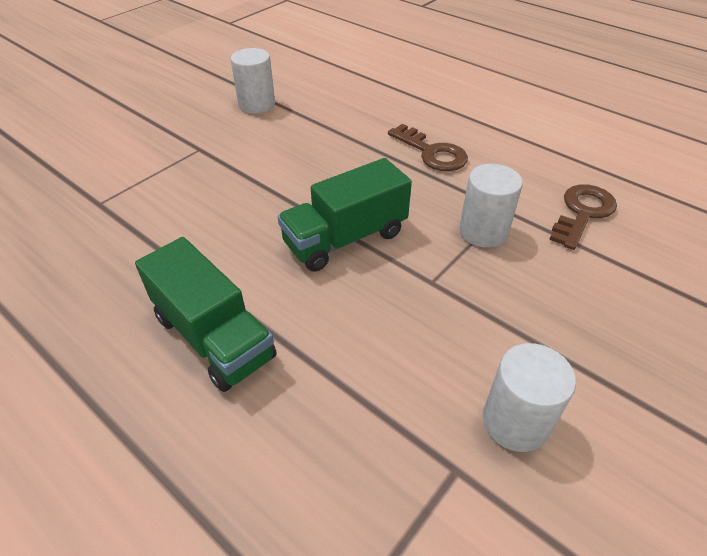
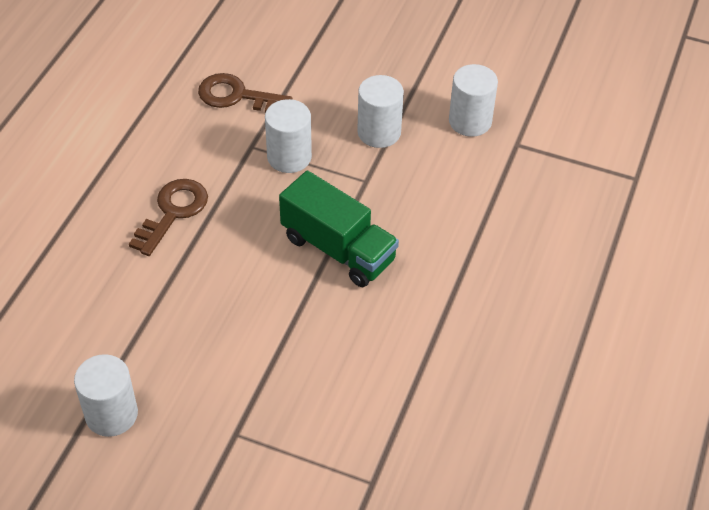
camera: 110 degrees left, 5 degrees up
green truck [135,237,277,392] -> none
none -> white cylinder [357,75,404,148]

